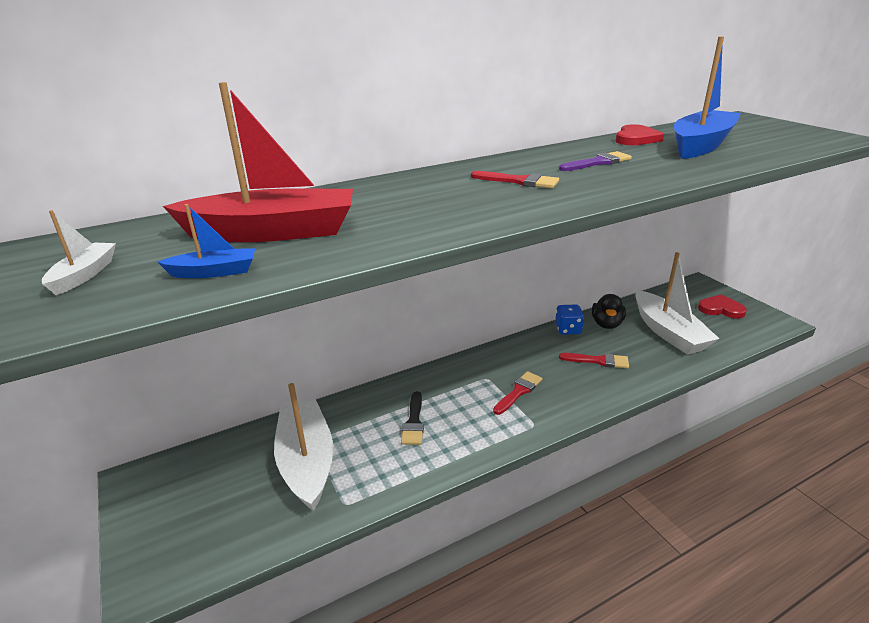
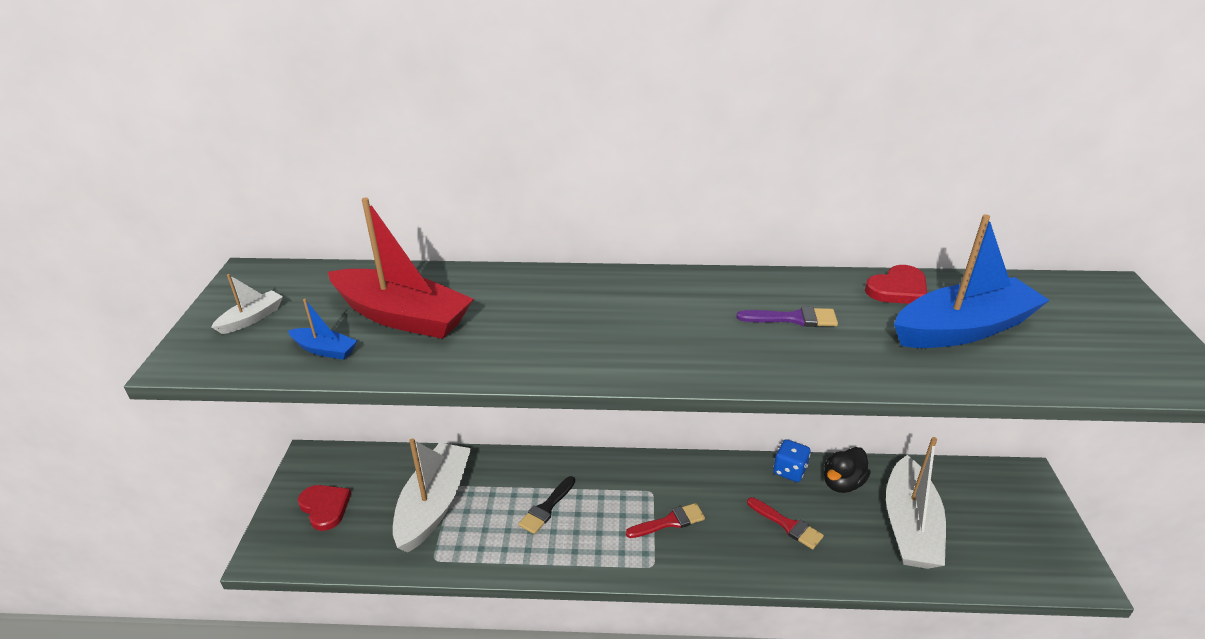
camera: 30 degrees right, 5 degrees up
red brush [471,171,559,188] -> none
red heart [698,294,747,319] -> red heart moved to [298,485,351,531]

